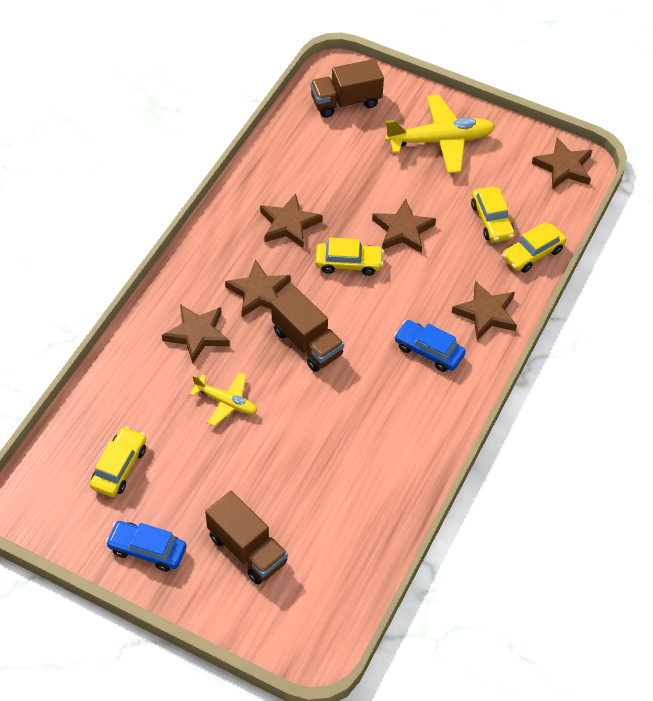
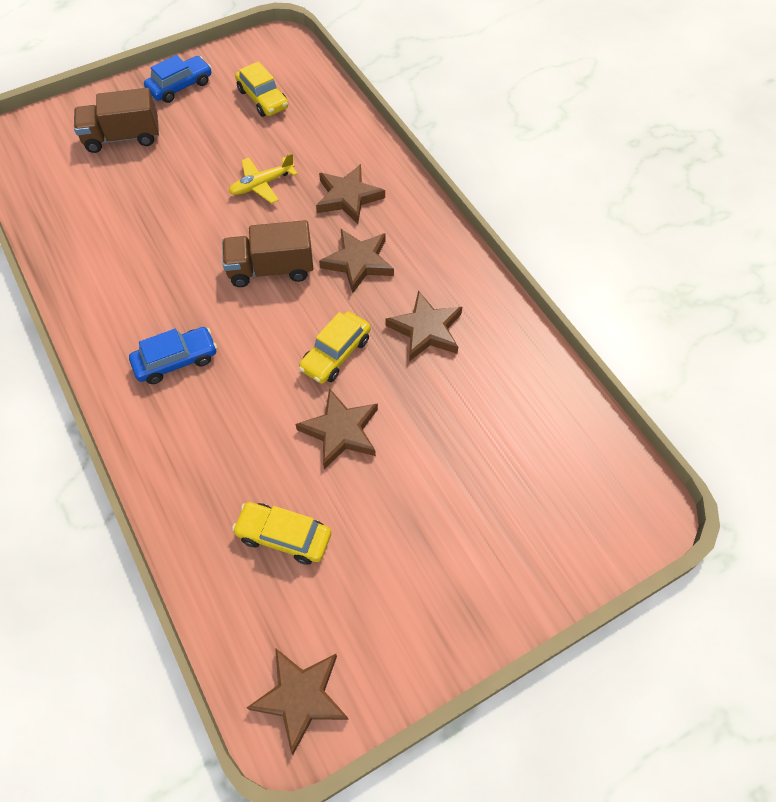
camera: 125 degrees right, 5 degrees up
brown truck [310,59,384,118] -> none
yellow plane [385,95,495,174] -> none
brown star [452,281,517,340] -> none
yellow car [502,222,566,273] -> none

